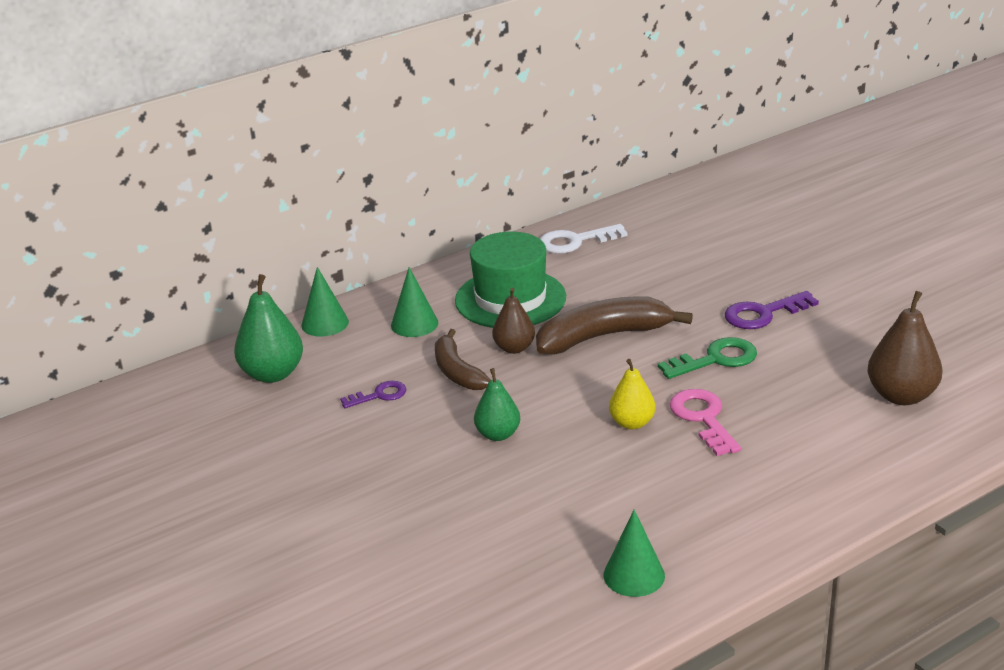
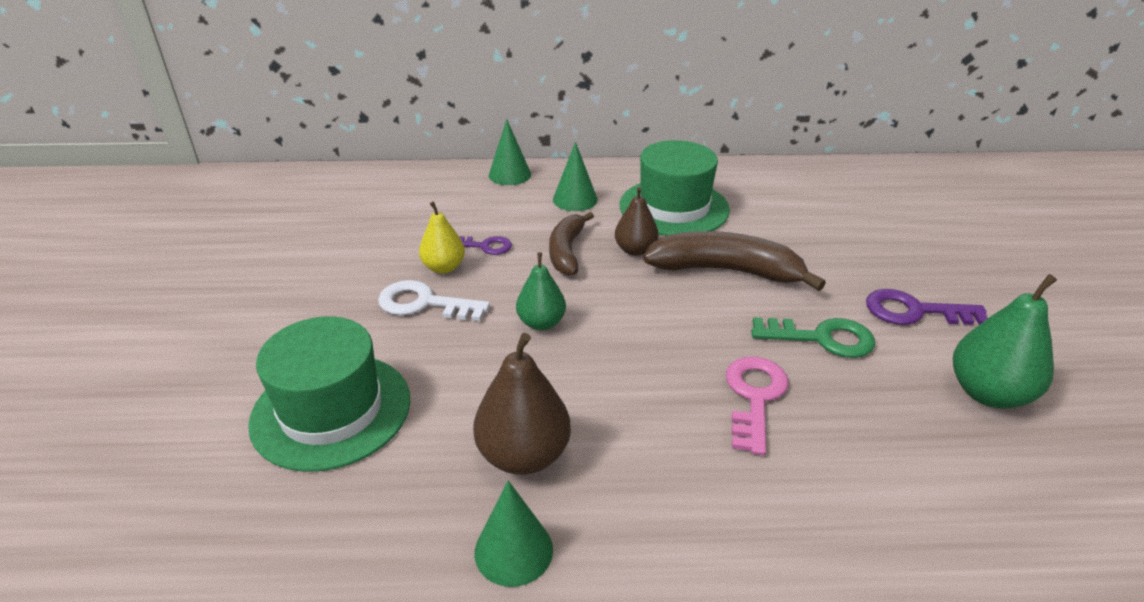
camera: 30 degrees right, 5 degrees up
green pear [234,274,303,383] -> green pear moved to [953,274,1057,409]
white key [540,224,628,254] -> white key moved to [378,280,490,321]
yellow pear [609,359,656,429] -> yellow pear moved to [419,201,465,274]
brown pear [867,291,942,405] -> brown pear moved to [473,333,571,475]
none -> green hat [248,316,410,472]

